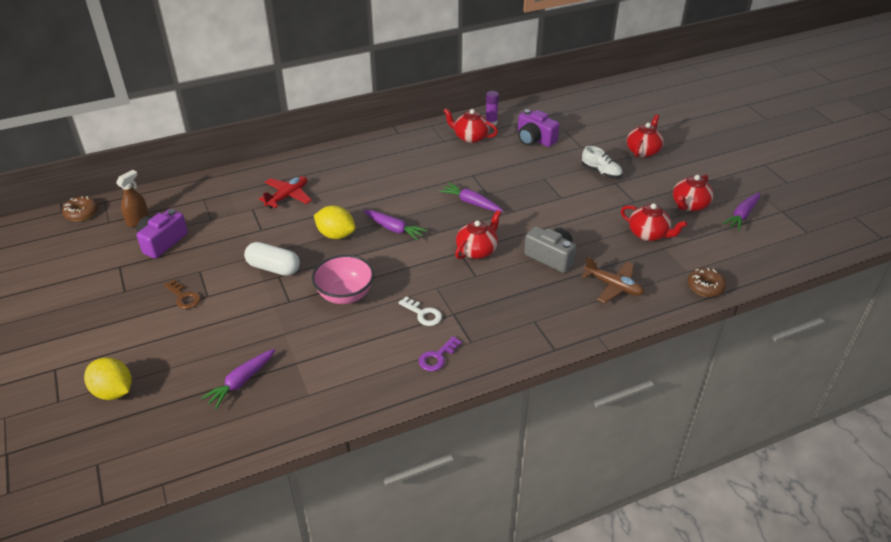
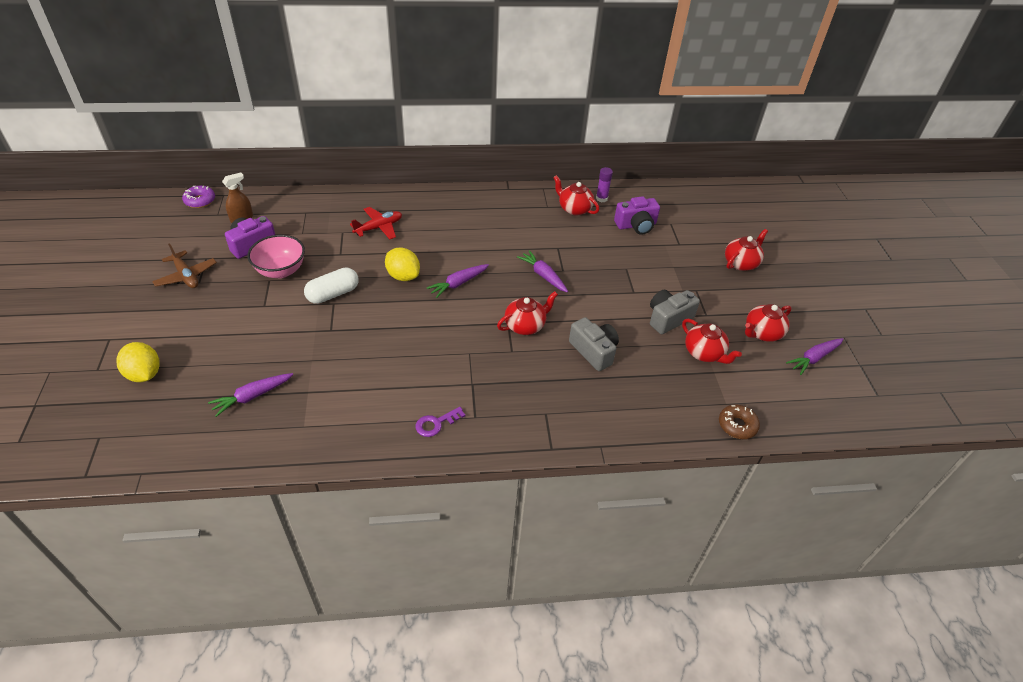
camera: 15 degrees right, 5 degrees up
brown donut [62,196,98,221] -> purple donut [182,186,215,208]
brown key [164,279,201,309] -> none
white capsule [244,242,300,276] -> white capsule turned 75 degrees counterclockwise [304,267,359,304]
pink bowl [312,255,374,304] -> pink bowl moved to [247,235,305,278]
purple carrot [363,210,427,241] -> purple carrot turned 90 degrees clockwise [426,264,489,298]
white key [398,296,442,326] -> none
purple camera [518,109,560,147] -> purple camera turned 75 degrees counterclockwise [614,196,660,235]
white shoe [582,146,623,178] -> none
brown plane [582,256,644,303] -> brown plane moved to [152,243,217,288]
none -> grey camera [650,290,700,334]

